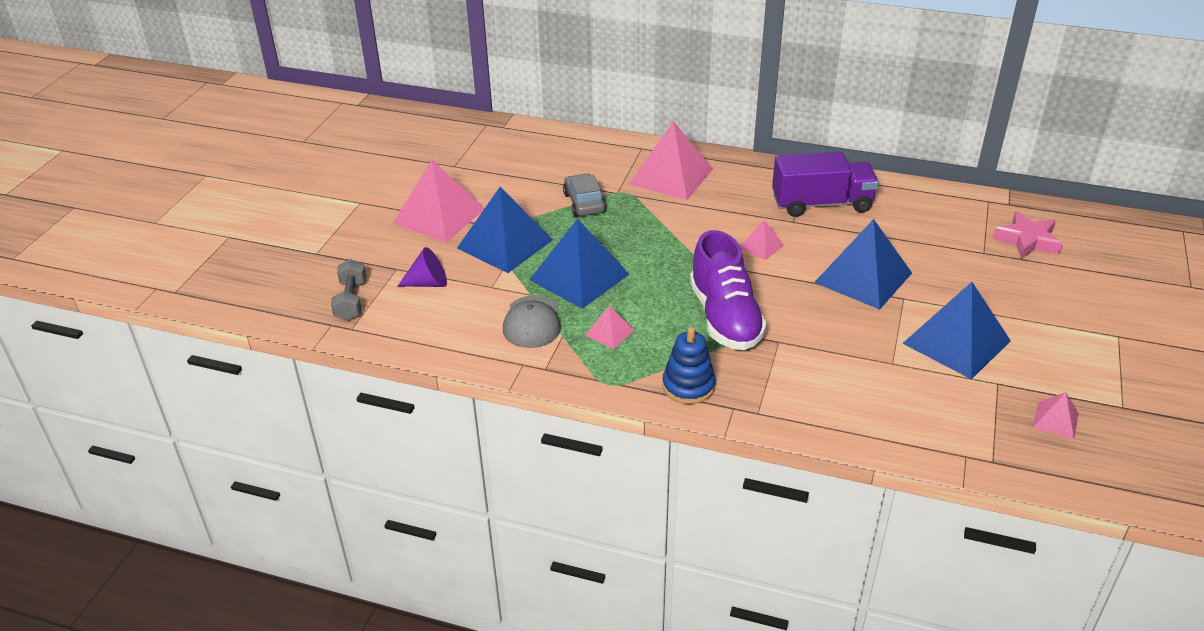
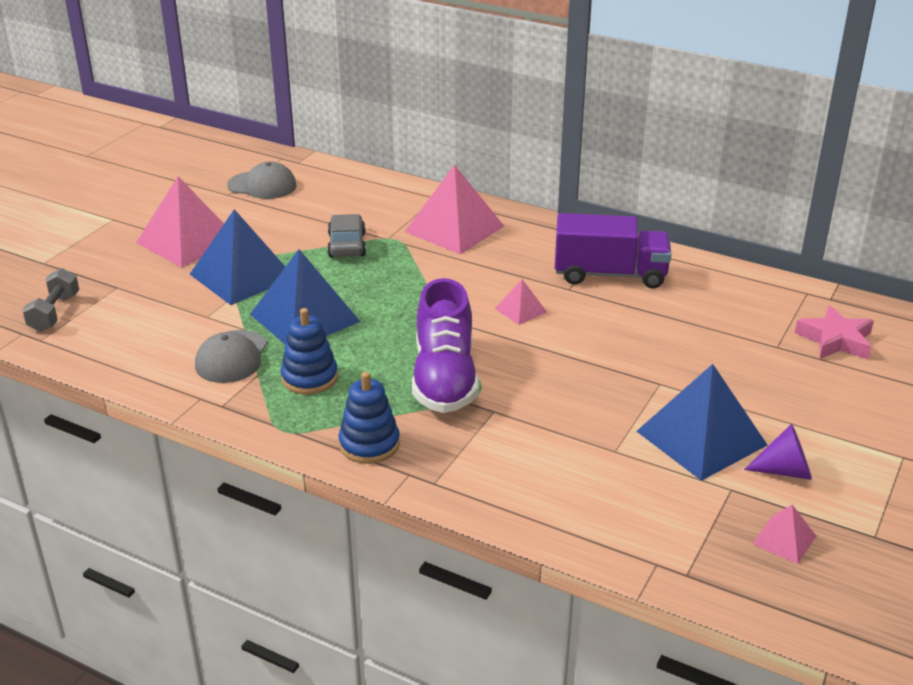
camera: 10 degrees right, 5 degrees down
purple cone [398,247,447,287] -> purple cone moved to [744,424,812,480]
pink pyramid [585,305,634,349] -> blue stacking toy [281,308,338,394]
blue pyramid [814,219,912,310] -> none
none -> grey cap [227,162,297,199]

